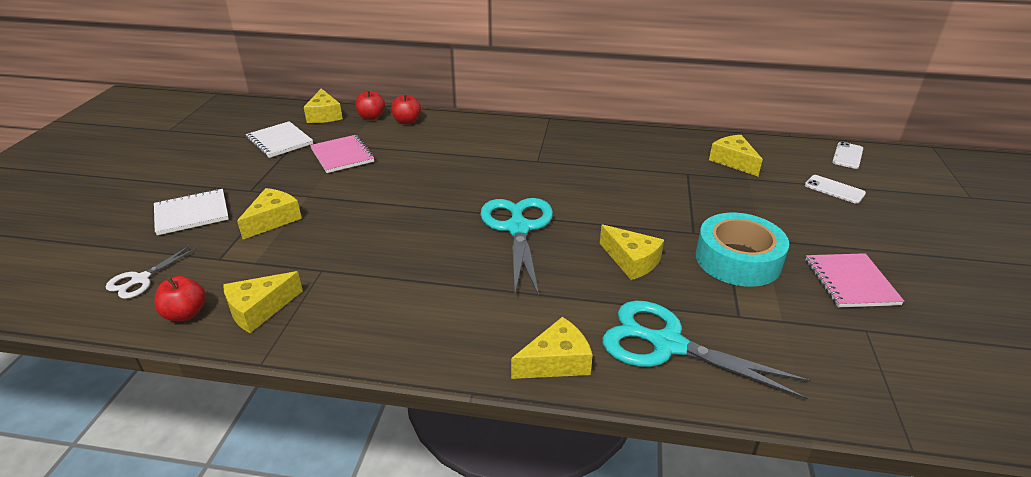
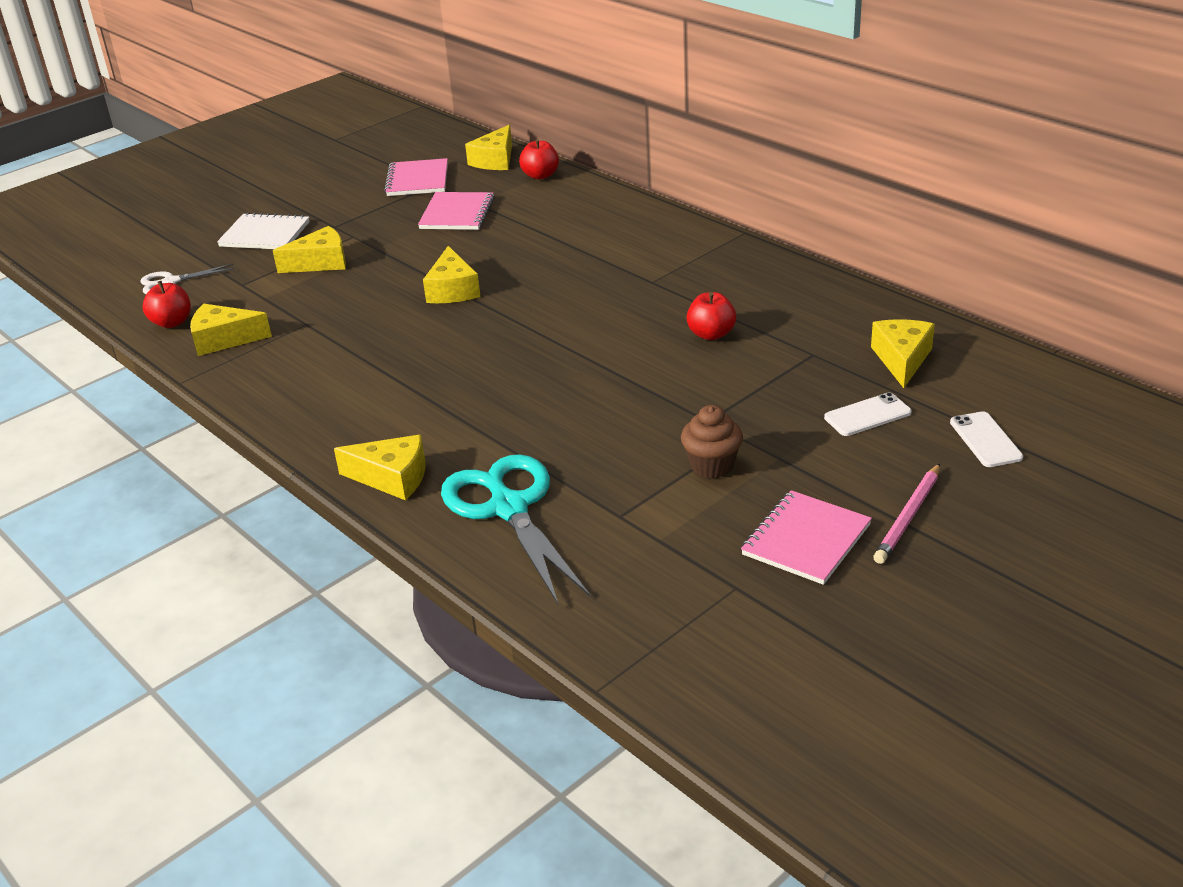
camera: 40 degrees right, 0 degrees up
white notebook [246,121,313,158] -> pink notebook [384,158,448,196]
red apple [391,94,421,124] -> red apple moved to [686,292,736,340]
turquoise scissors [480,198,553,296] -> none
yellow cheese [600,225,664,280] -> yellow cheese moved to [423,246,481,303]
turquoise tape [696,213,789,287] -> brown cupcake [681,405,743,479]
white phone [832,142,863,169] -> white phone moved to [824,392,912,436]
none -> pink pencil [873,464,940,564]

